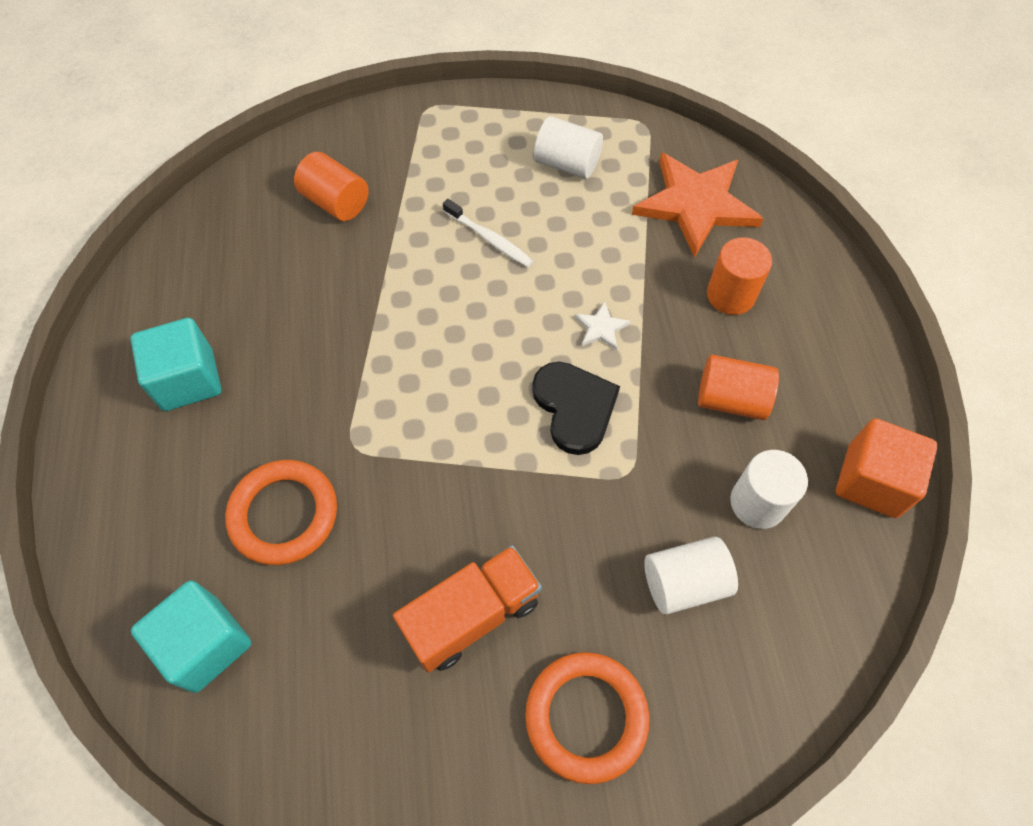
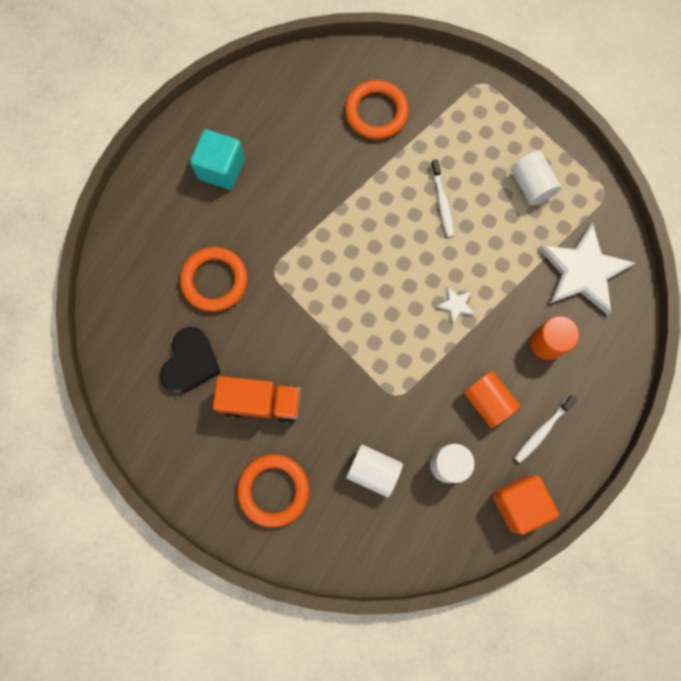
camera: 40 degrees right, 15 degrees up
turquoise cube [131,580,251,693] -> none
orange cylinder [294,152,368,221] -> orange ring [345,80,409,139]
black heart [532,362,620,455] -> black heart moved to [160,327,221,394]
orange star [632,152,764,258] -> white star [538,222,635,315]
none -> white toothbrush [515,395,577,463]

